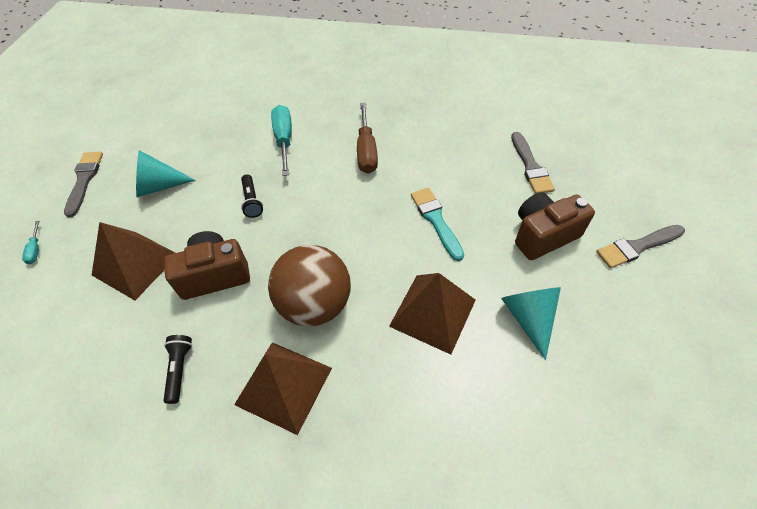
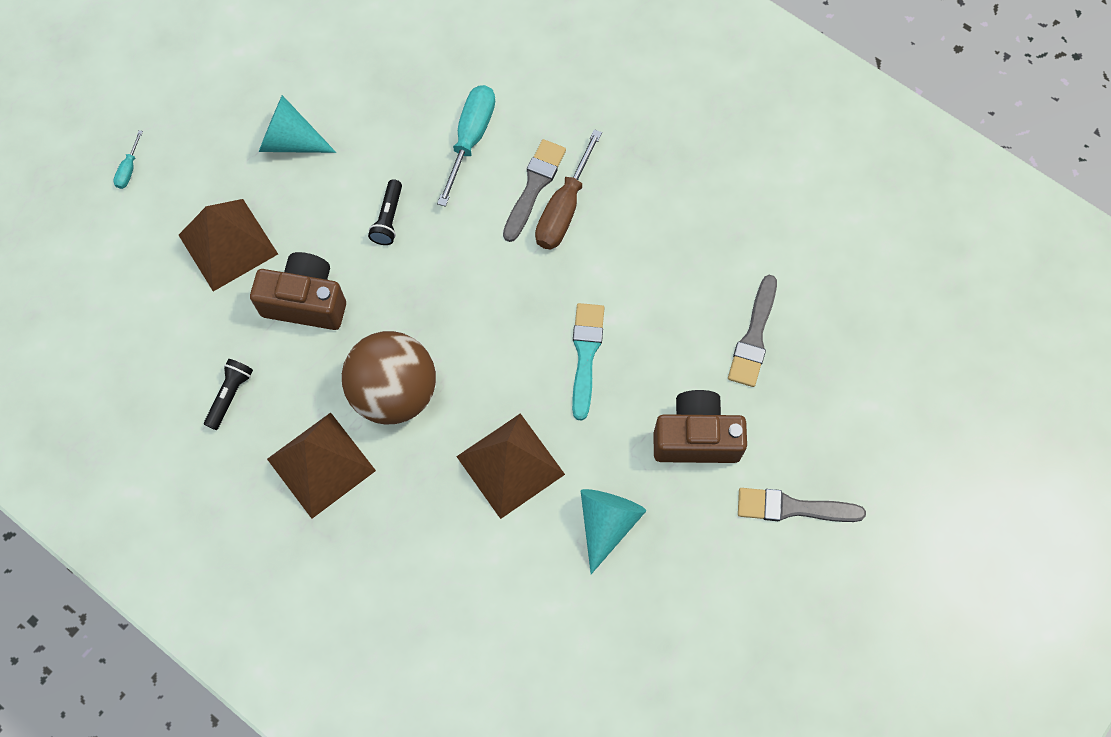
camera: 25 degrees right, 15 degrees up
grey brush [64,152,103,218] -> grey brush moved to [503,139,566,242]

